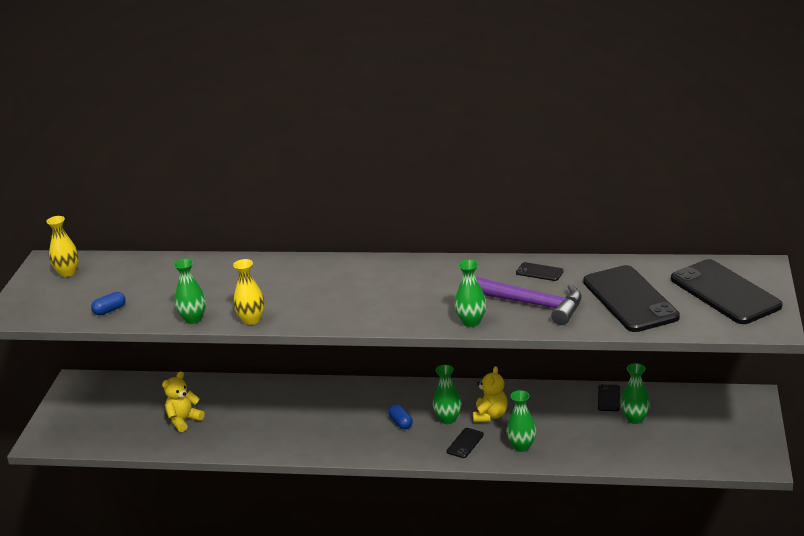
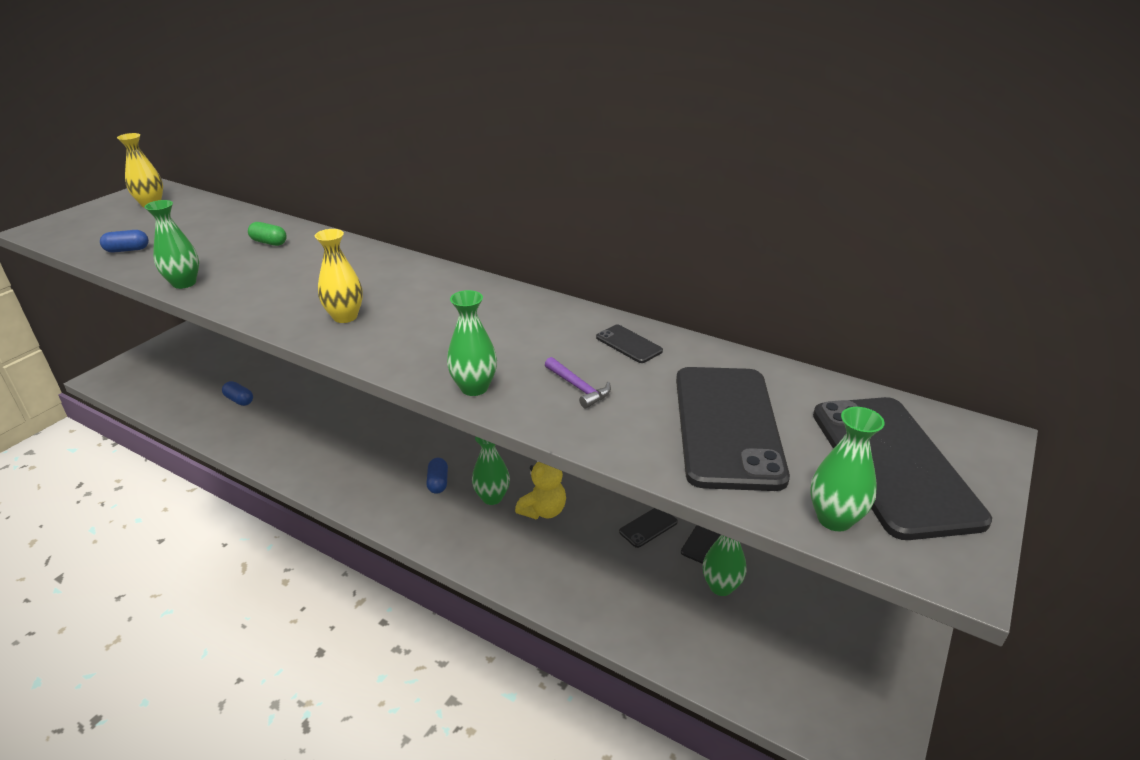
camera: 20 degrees right, 5 degrees up
yellow teddy bear [162,371,204,432] -> blue capsule [222,381,253,406]
yellow vase [233,259,265,325] -> yellow vase moved to [315,229,363,323]
black phone [446,428,484,458] -> black phone moved to [619,508,678,548]
purple hammer [476,277,582,325] -> purple hammer [545,357,611,409], size x0.45
green vase [506,390,536,452] -> green vase moved to [810,407,885,532]
none -> green capsule [248,222,287,246]

